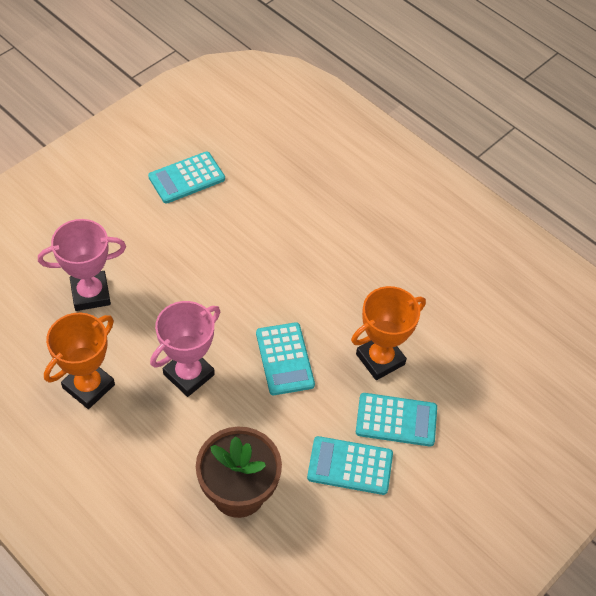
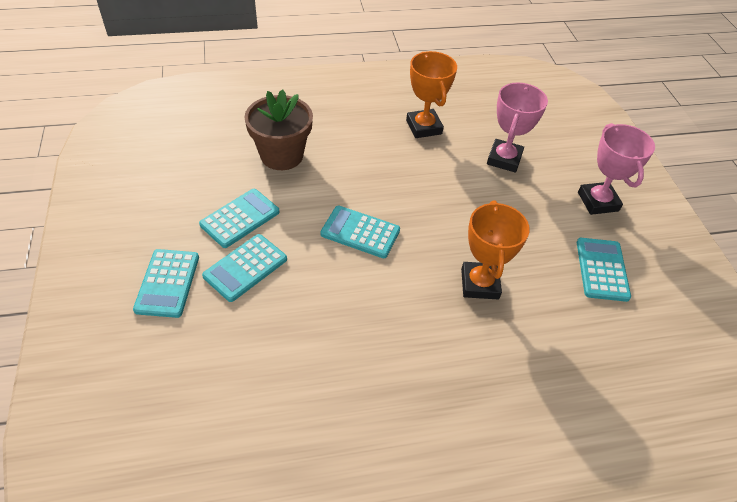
camera: 125 degrees right, 5 degrees down
pink trophy [150,301,220,397] -> pink trophy moved to [578,123,655,215]
orange trophy [351,286,426,380] -> orange trophy moved to [461,200,530,299]
none -> turquoise calculator [133,249,199,318]

